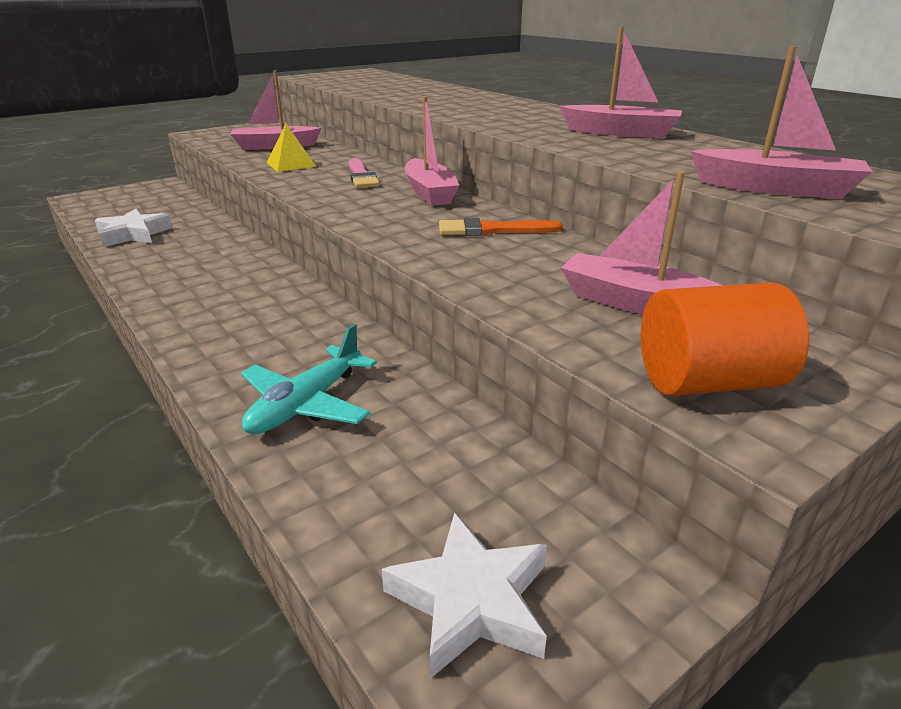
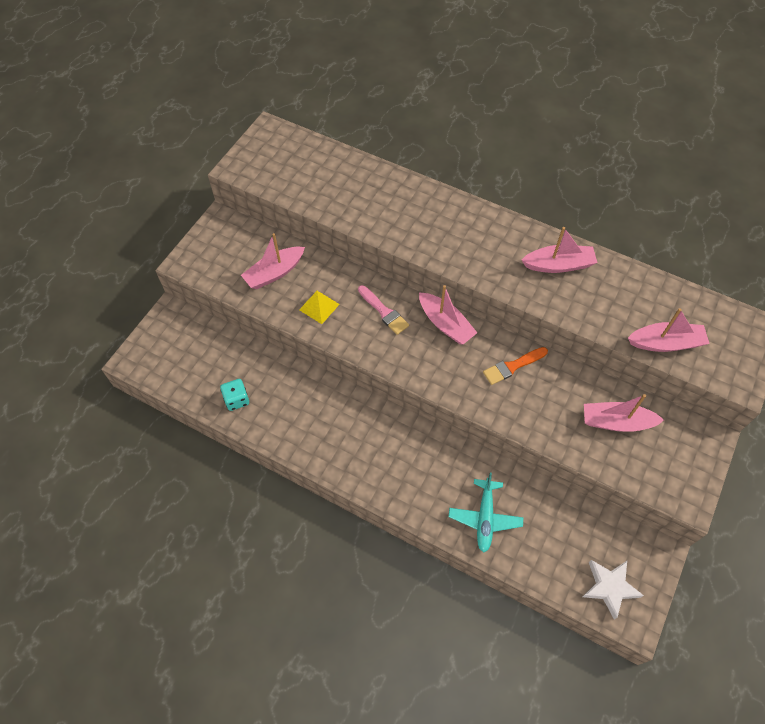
camera: 25 degrees left, 30 degrees up
white star [95,209,173,247] -> turquoise dice [220,379,249,411]
orange cylinder [641,282,809,396] -> none

